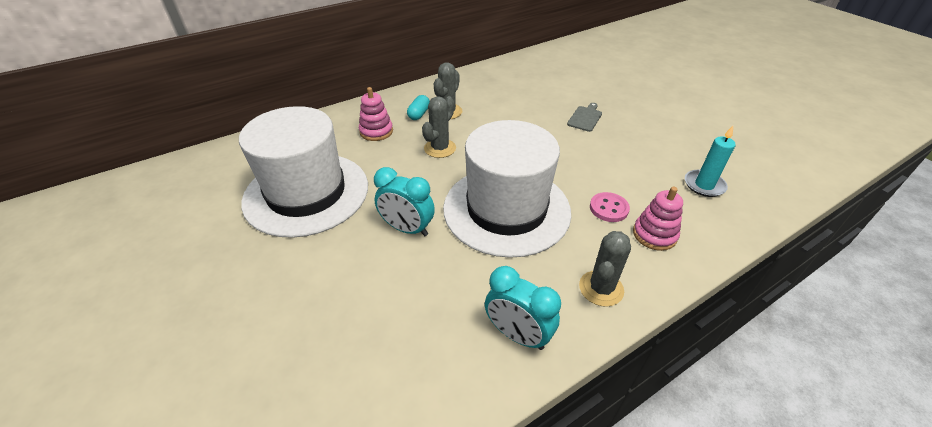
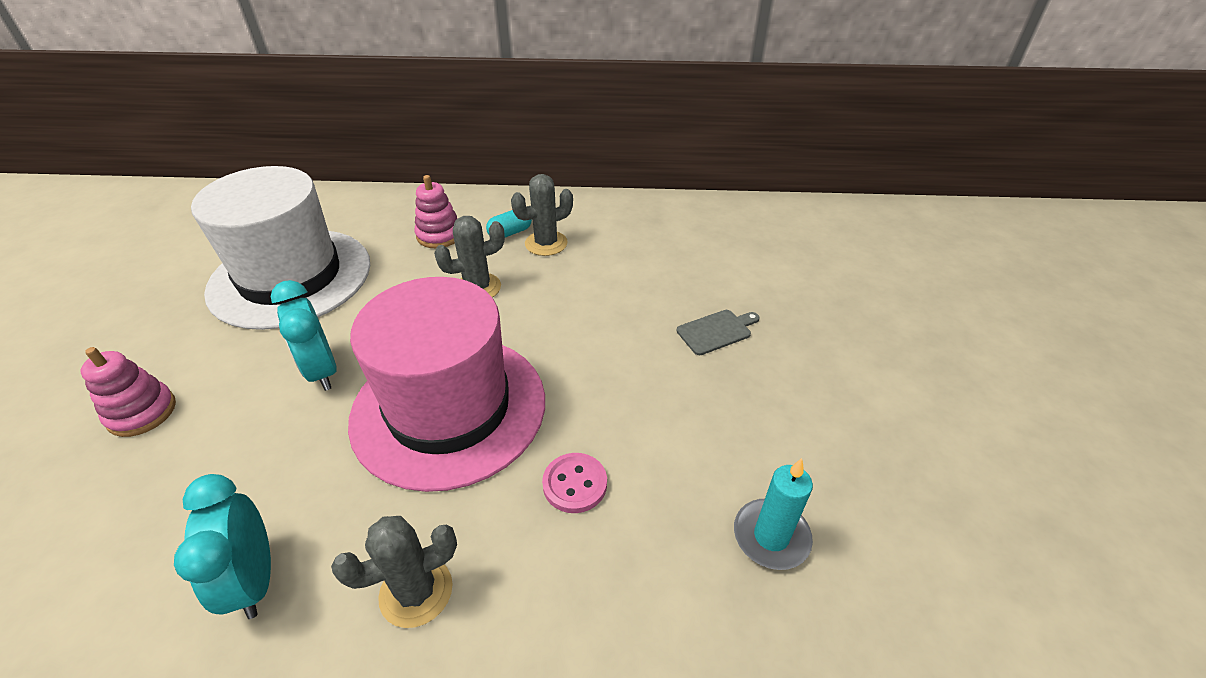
camera: 35 degrees right, 0 degrees up
white hat [443,120,571,258] -> pink hat [348,277,545,492]
pink stacking toy [633,187,683,251] -> pink stacking toy moved to [81,347,176,437]

